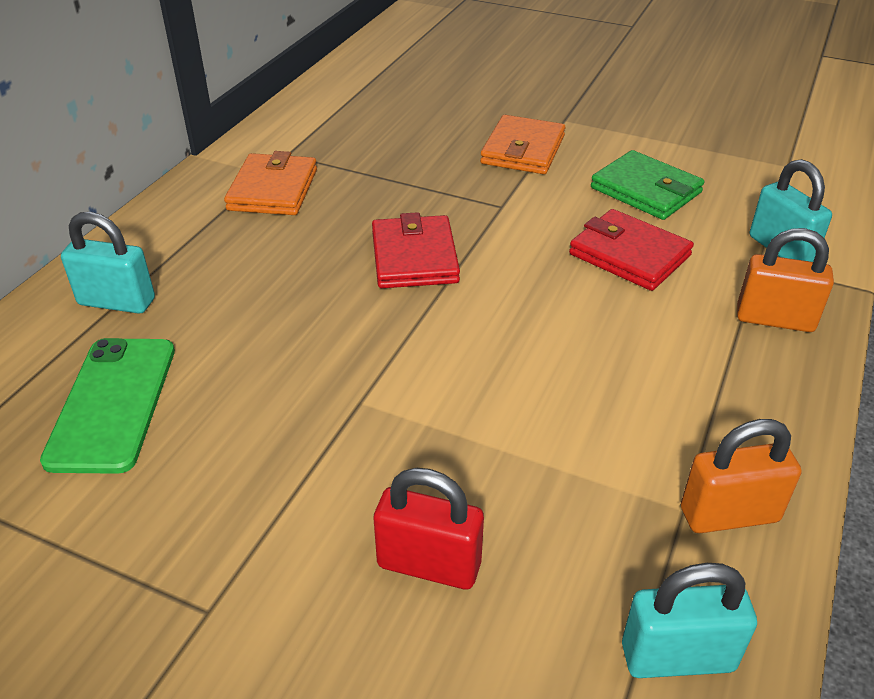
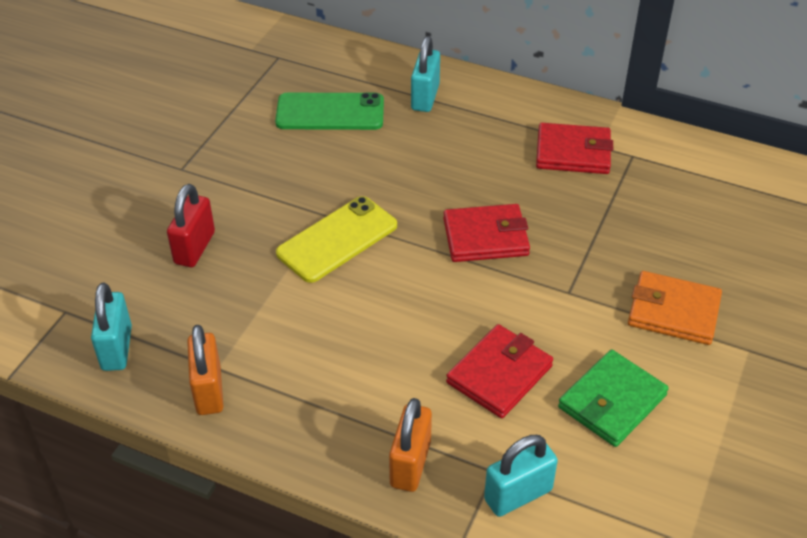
camera: 90 degrees right, 5 degrees up
orange wallet [224,151,317,215] -> red wallet [536,123,613,174]
none -> yellow phone [276,196,397,283]

